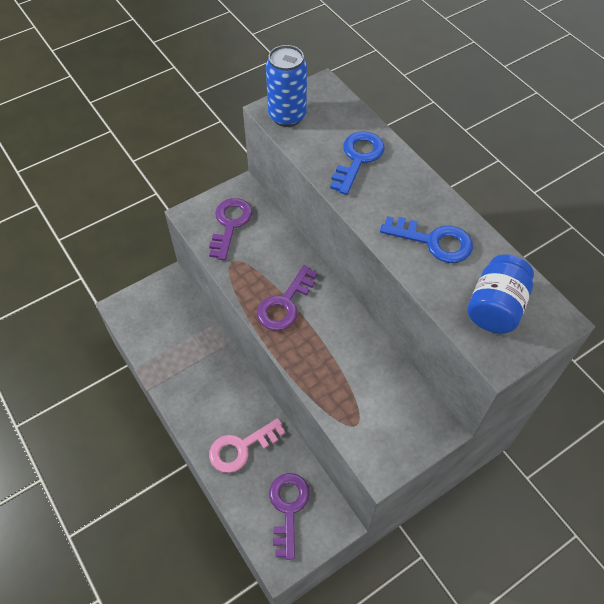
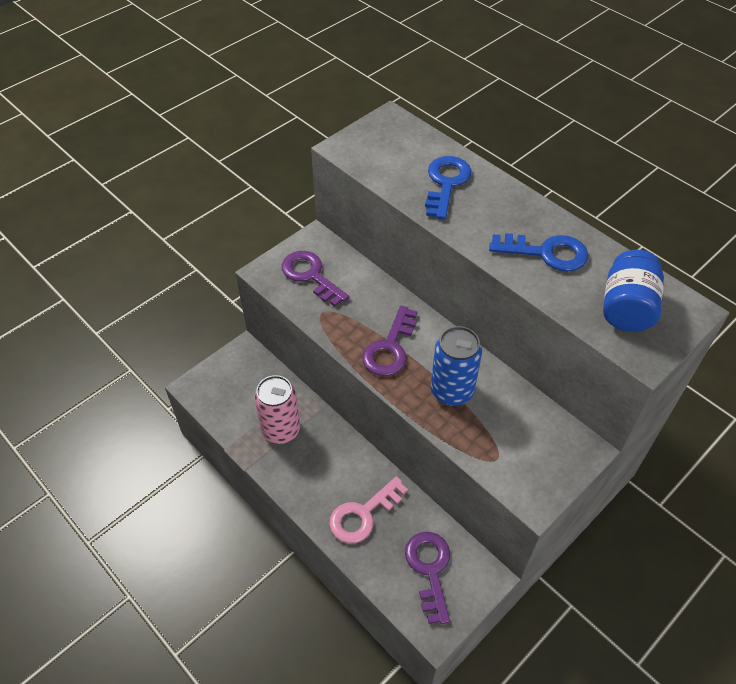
camera: 10 degrees left, 5 degrees down
purple key [209,198,253,260] -> purple key turned 45 degrees counterclockwise [282,251,349,307]
blue can [266,45,307,127] -> blue can moved to [431,326,482,406]
none -> pink can [255,375,300,444]

